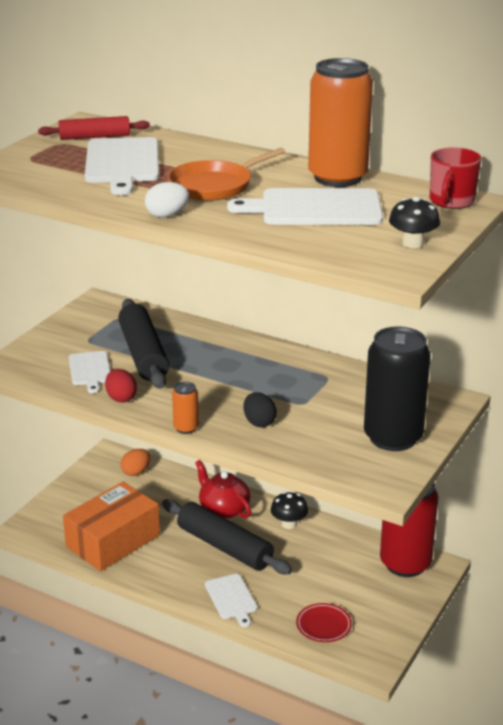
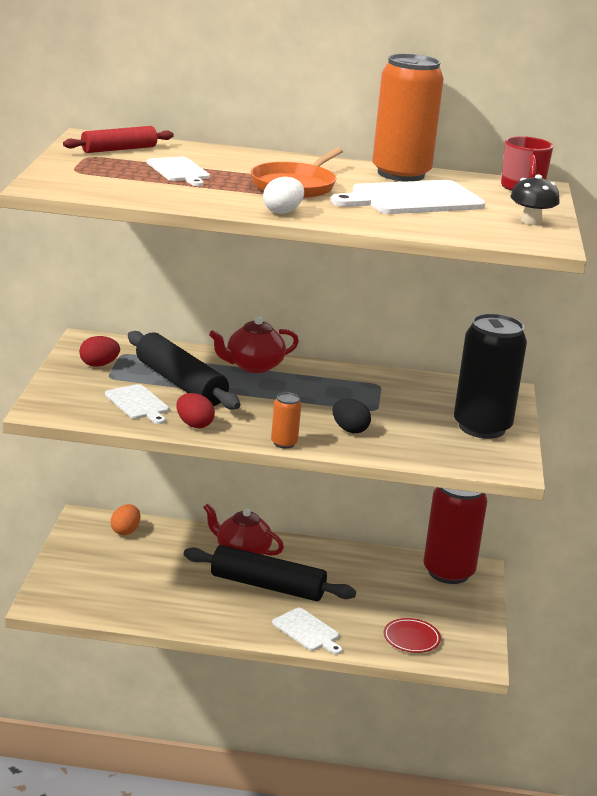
camera: 25 degrees left, 5 degrees down
orange box [63,482,160,571] -> none
white cutting board [85,137,159,195] -> white cutting board [147,157,210,186], size x0.58
black mushroom [271,492,308,529] -> none
none -> red egg [79,336,120,367]
none -> red teapot [209,317,299,373]

